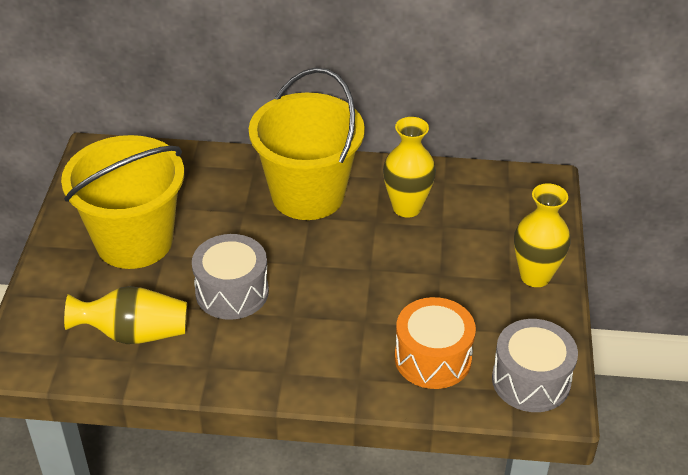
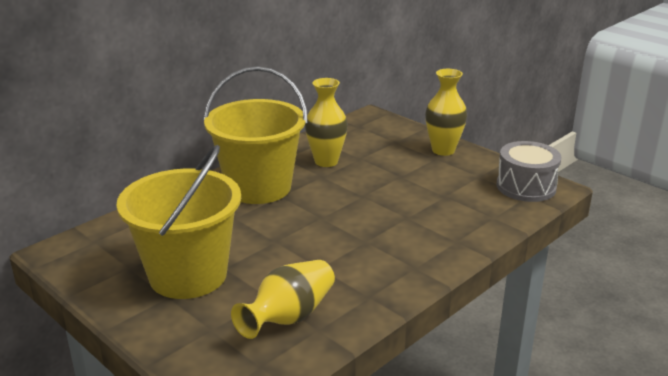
camera: 50 degrees left, 15 degrees down
grey drum [192,234,269,320] -> none
orange drum [395,297,476,389] -> none

